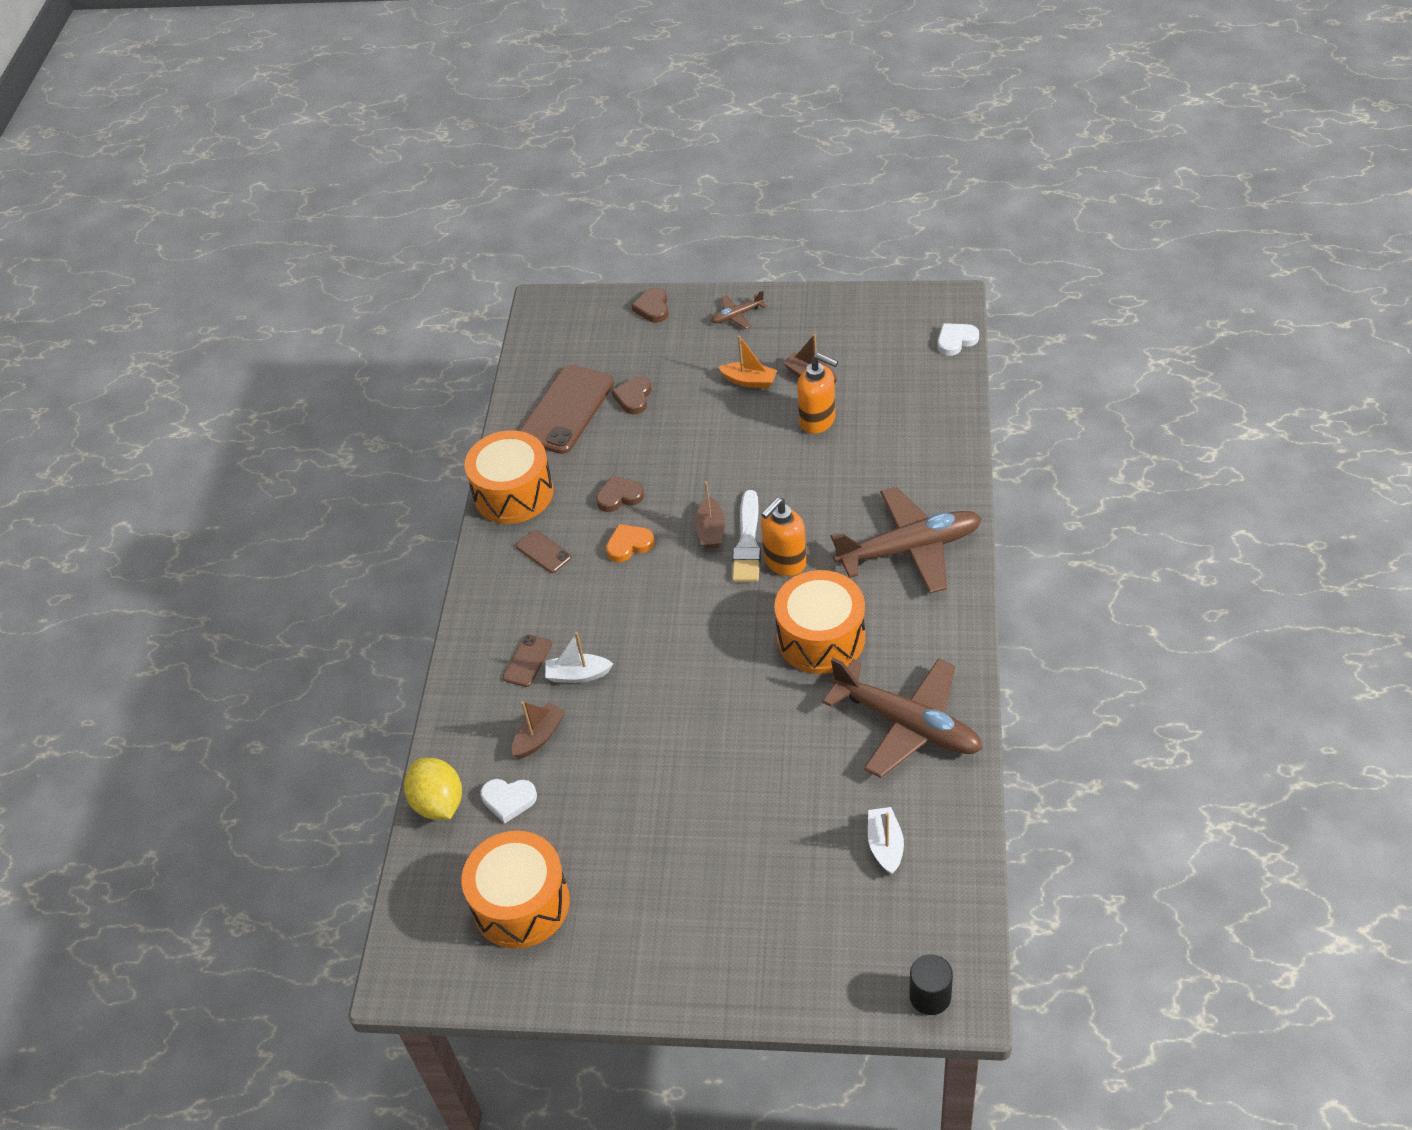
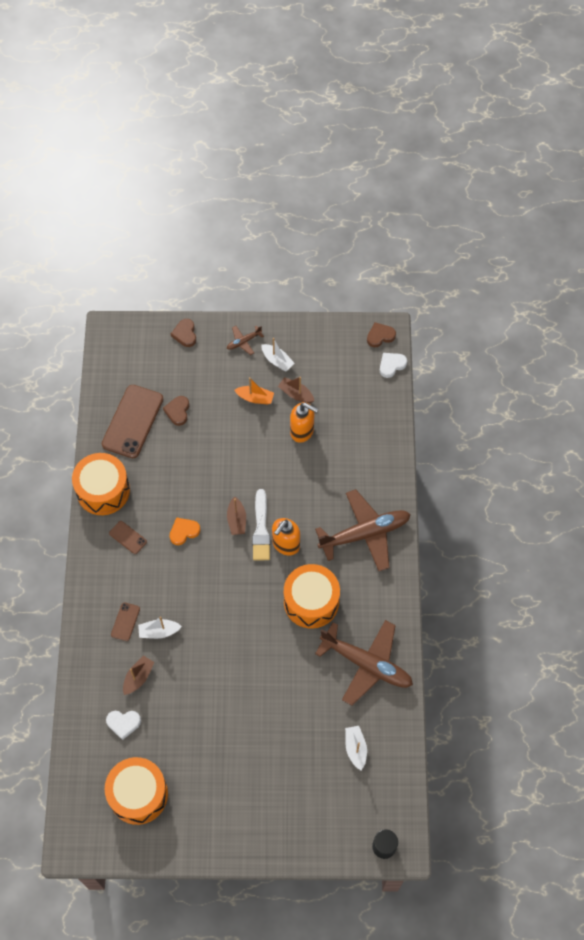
camera: 10 degrees left, 15 degrees up
yellow lemon [404,758,462,820] -> none
brown heart [596,475,644,512] -> brown heart moved to [367,322,396,347]
none -> white boat [262,338,295,372]

